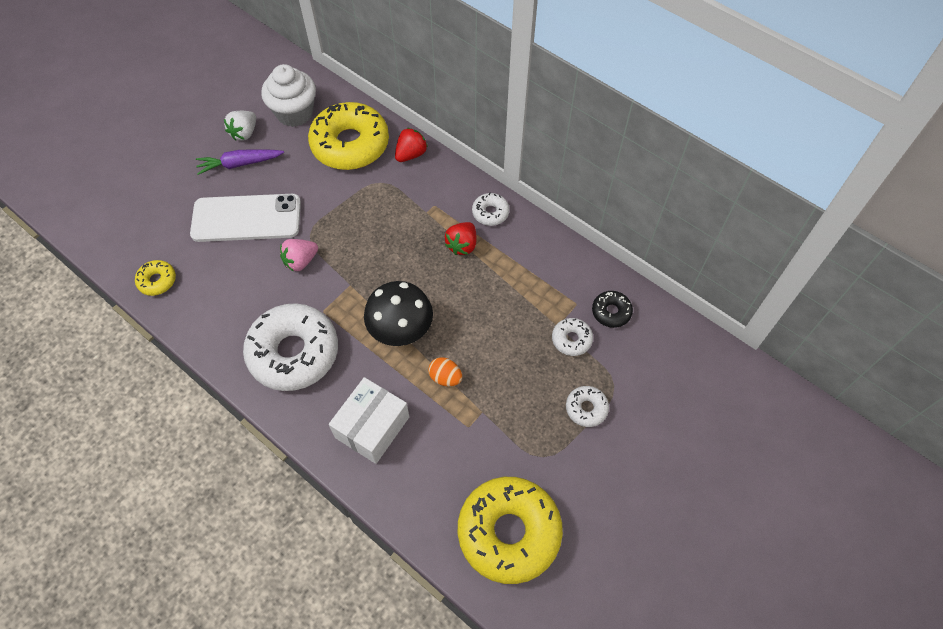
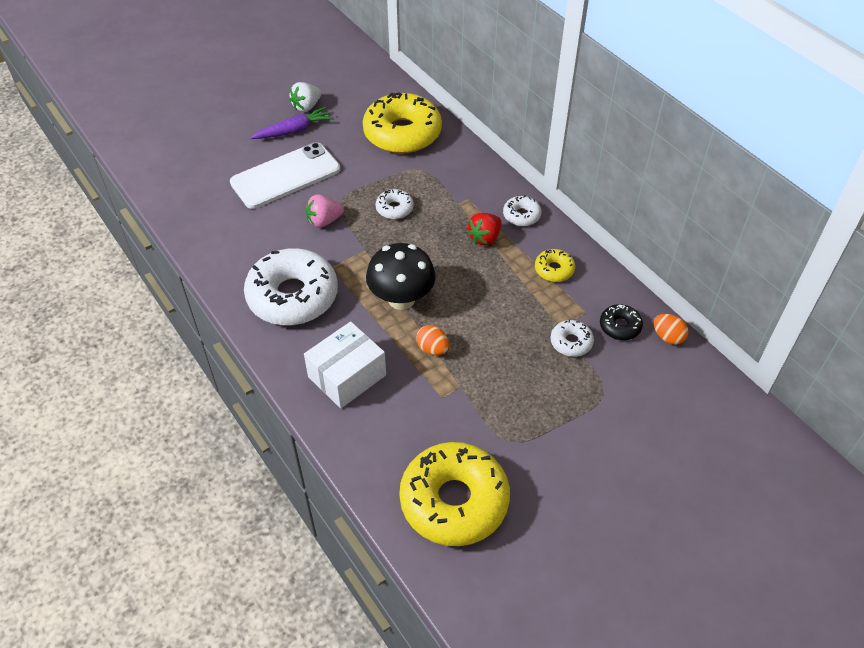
camera: 15 degrees right, 10 degrees down
yellow donut [135,260,176,296] -> yellow donut moved to [535,249,575,282]
white phone [190,194,301,242] -> white phone turned 45 degrees counterclockwise [230,142,340,209]
purple carrot [196,149,284,175] -> purple carrot turned 150 degrees clockwise [250,107,333,139]
white cupcake [261,64,316,127] -> none
red strawberry [395,128,428,162] -> none
white donut [566,386,609,427] -> white donut moved to [376,189,414,219]
none -> orange egg [654,314,689,345]

